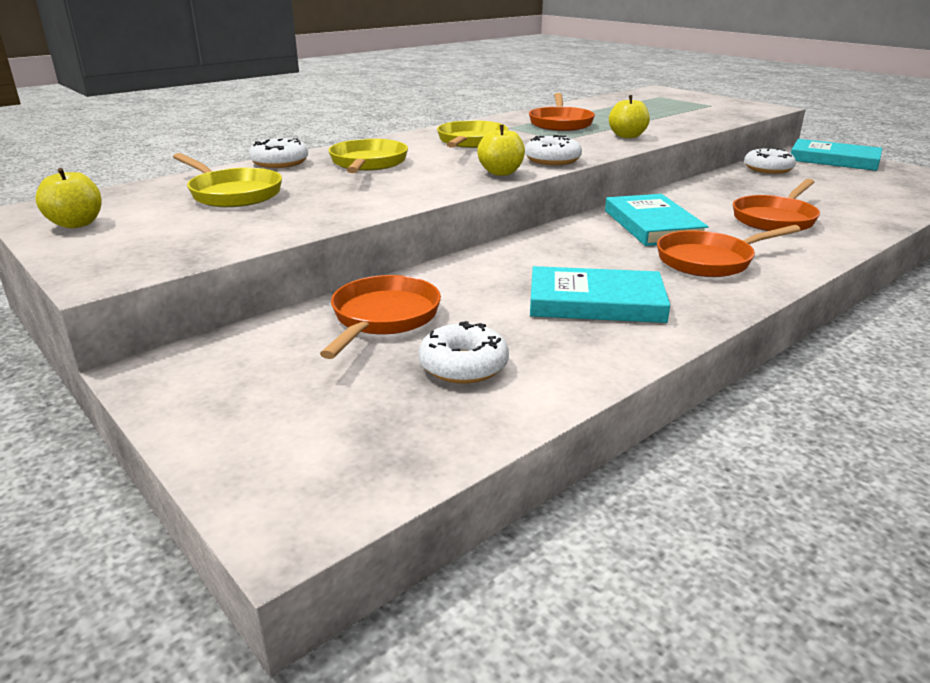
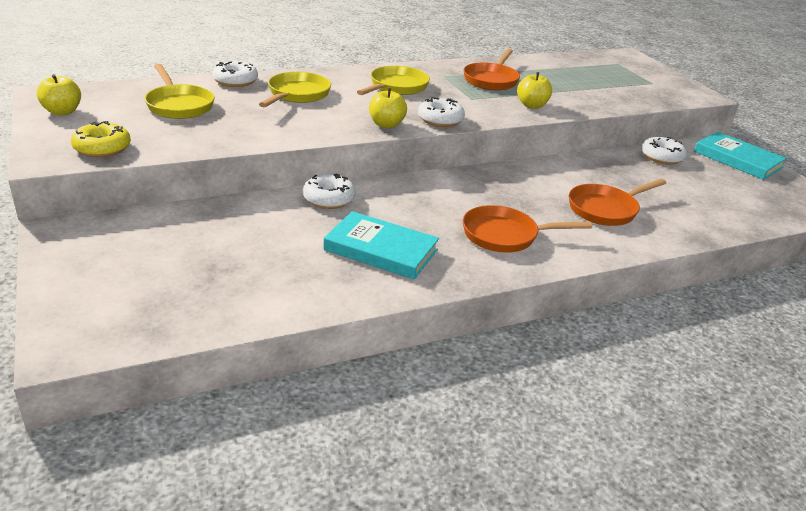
camera: 15 degrees right, 5 degrees up
orange pan [320,275,441,359] -> none
white donut [419,321,509,384] -> white donut moved to [303,174,356,209]
turquoise book [605,194,709,246] -> none
none -> yellow donut [71,121,131,157]

